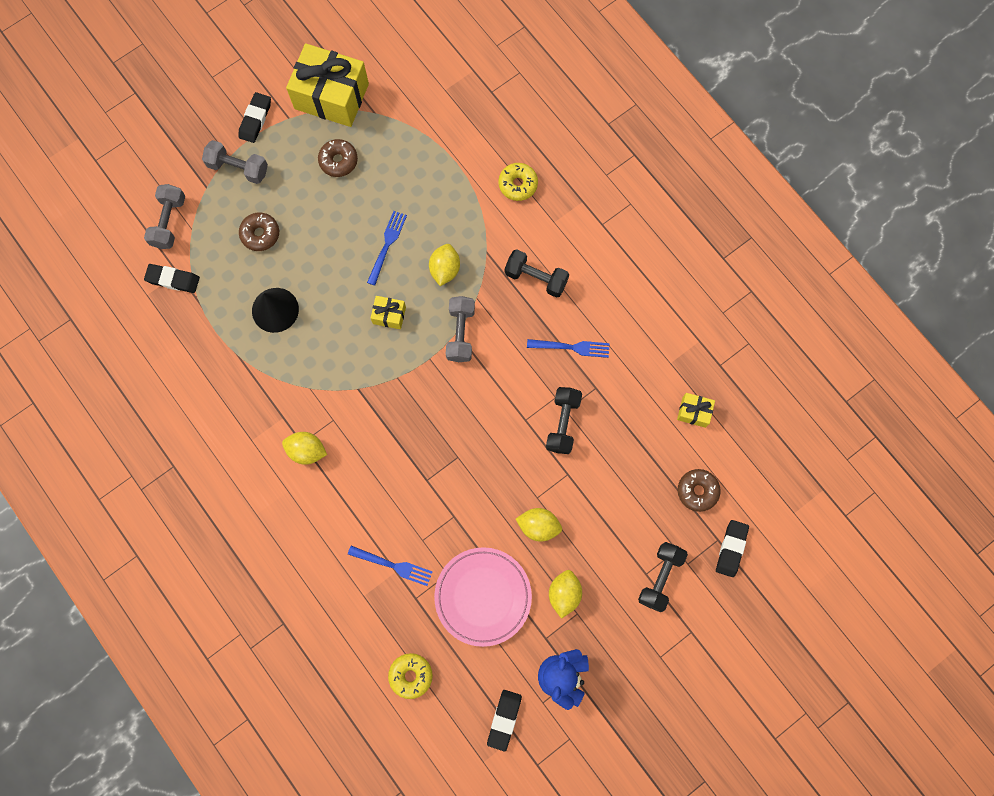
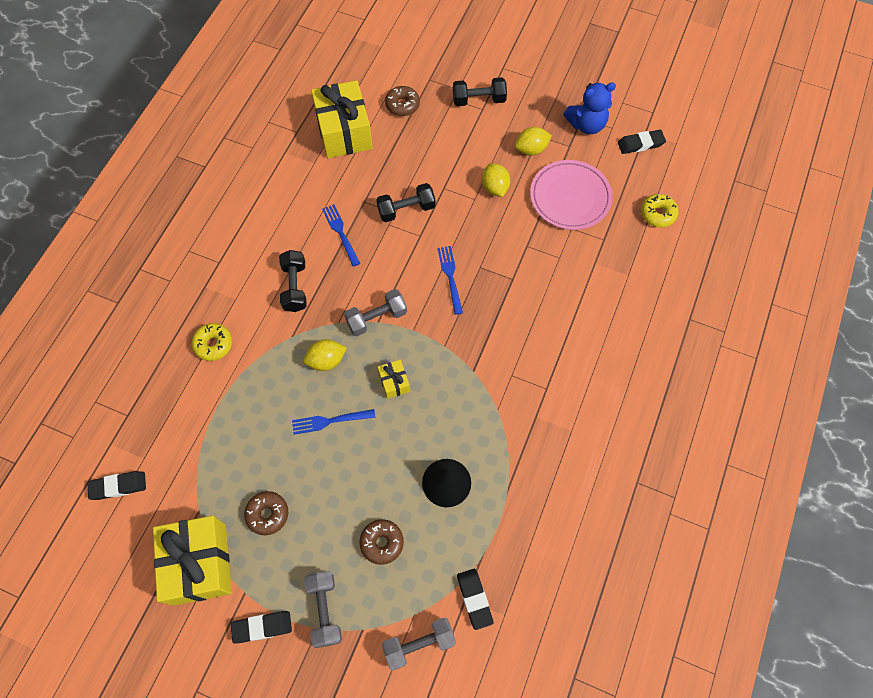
camera: 120 degrees left, 10 degrees down
yellow lemon [282,432,327,465] -> none
blue fork [348,546,433,586] -> blue fork moved to [438,246,463,315]
yellow gift [677,393,715,428] -> yellow gift [311,80,373,158], size x2.22
black eraser [716,520,749,577] -> black eraser moved to [88,471,146,500]

